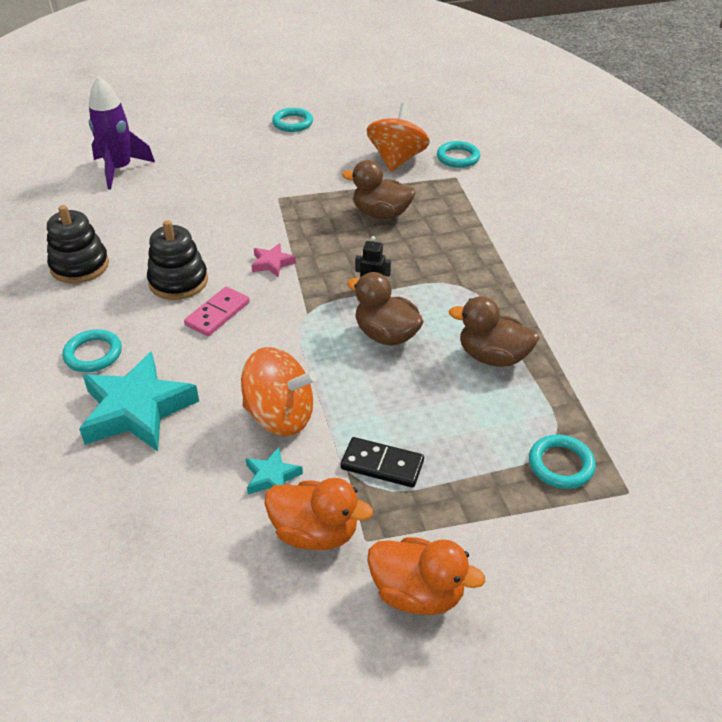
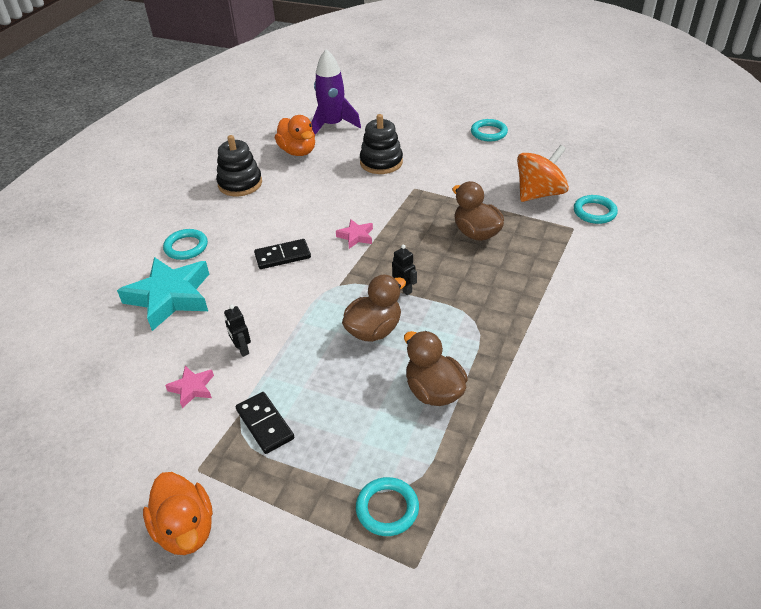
camera: 40 degrees right, 0 degrees up
black stacking toy [147,220,208,300] -> black stacking toy moved to [360,114,403,174]
pink domino [184,287,250,336] -> black domino [254,239,311,269]
orange spinning top [241,347,317,436] -> black robot [224,305,251,357]
turquoise star [246,447,303,494] -> pink star [165,366,214,408]
orange duck [264,478,373,550] -> orange duck moved to [275,115,315,156]
brown duck [347,272,424,346] -> brown duck turned 60 degrees clockwise [342,275,406,342]

